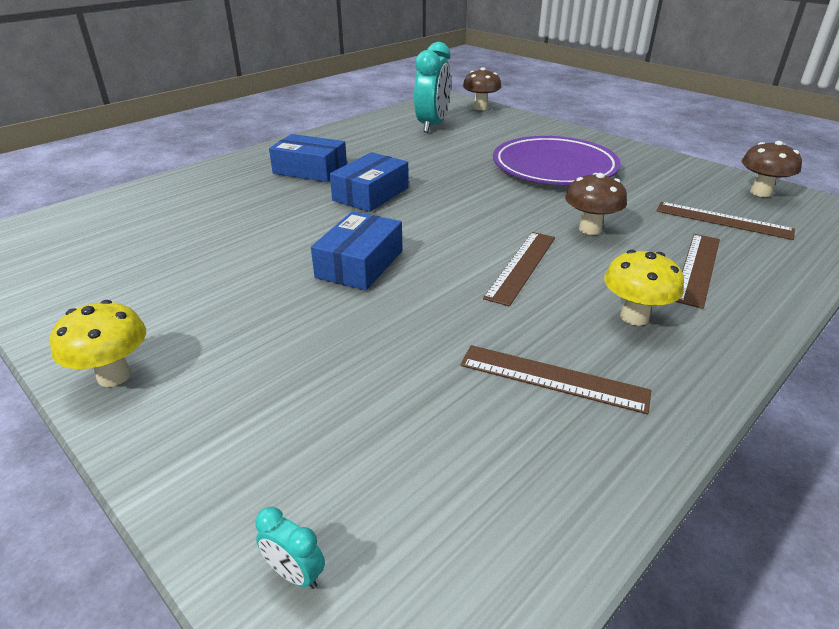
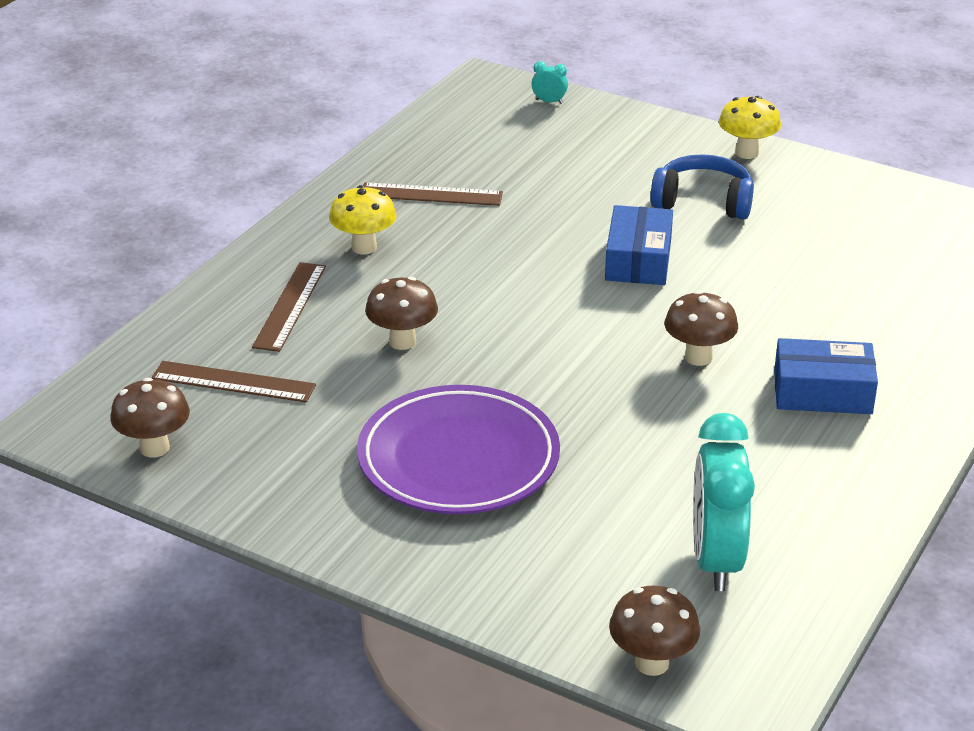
camera: 165 degrees right, 0 degrees up
blue box [330,152,409,212] -> brown mushroom [665,291,738,366]
brown ruler [483,232,555,306] -> none
none -> blue headphones [650,154,754,220]

